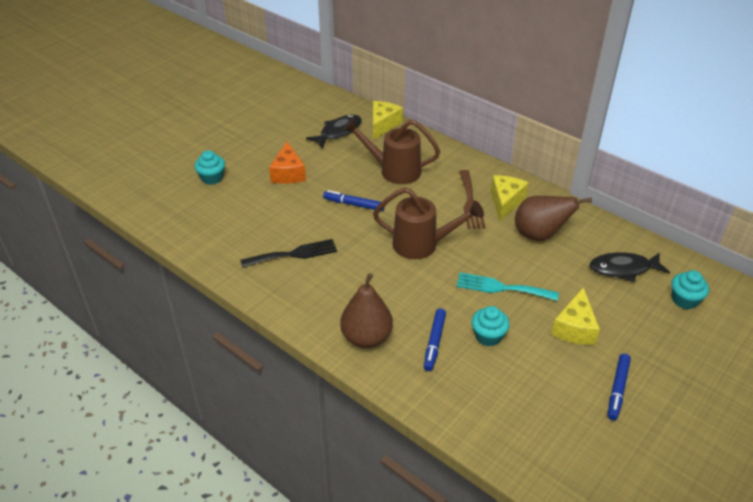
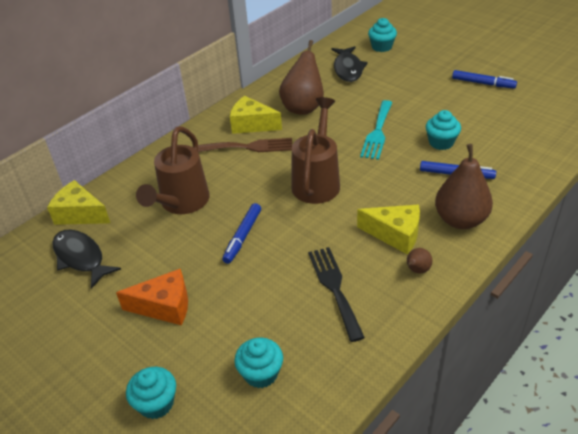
camera: 85 degrees left, 0 degrees up
yellow cheese [551,287,600,345] -> yellow cheese moved to [357,205,420,254]
none -> turquoise cupcake [234,338,283,388]
none -> brown pear [407,248,432,273]

